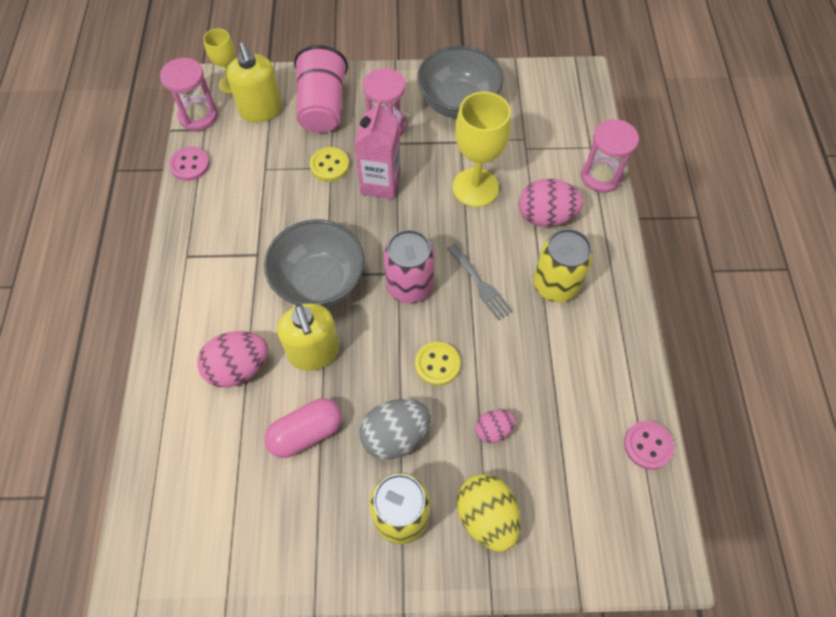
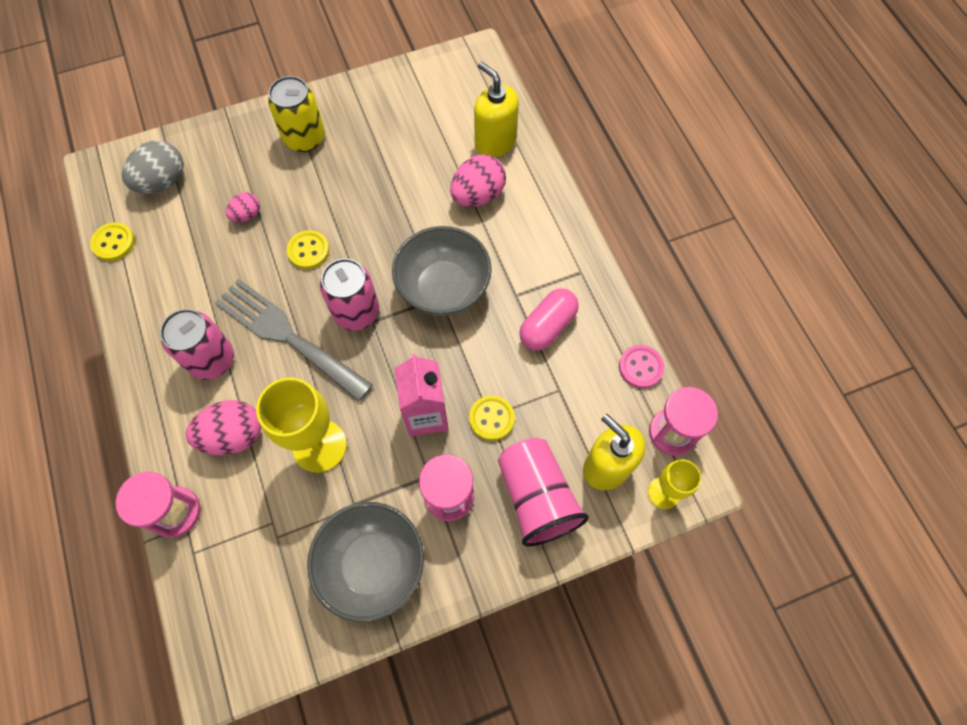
camera: 160 degrees right, 5 degrees up
pink capsule [265,398,342,458] -> pink capsule moved to [519,288,579,351]
yellow soap dispenser [277,303,340,371] -> yellow soap dispenser moved to [474,61,519,157]
grey egg [360,399,430,460] -> grey egg moved to [122,141,184,193]
grey fork [447,244,513,321] -> grey fork [215,279,373,402], size x1.94
yellow egg [457,474,521,552] -> none
yellow can [533,229,593,302] -> pink can [160,309,234,380]
pink button [624,421,674,470] -> yellow button [90,222,135,261]

